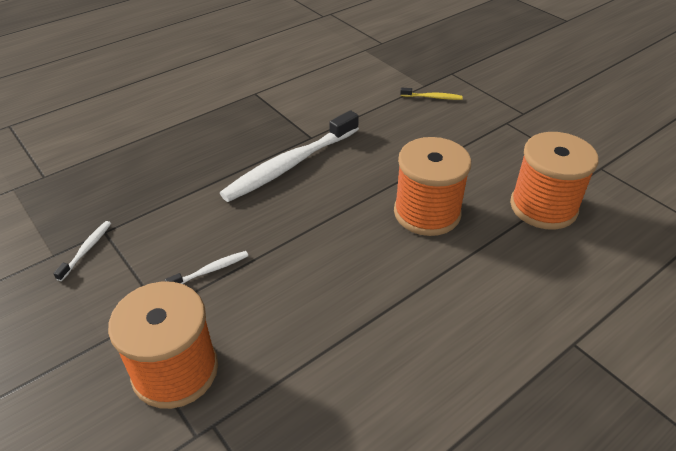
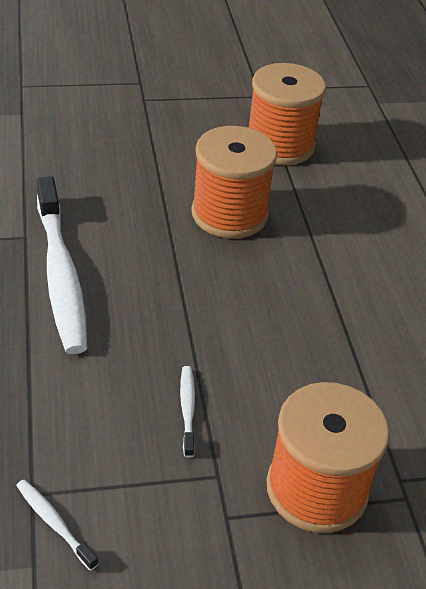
camera: 65 degrees left, 0 degrees up
yellow toothbrush [400,88,463,100] -> none

